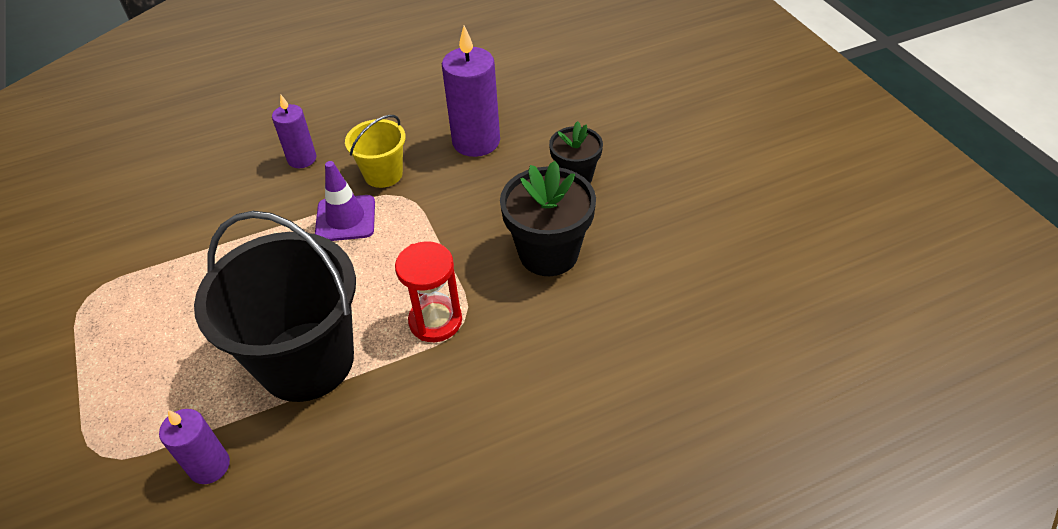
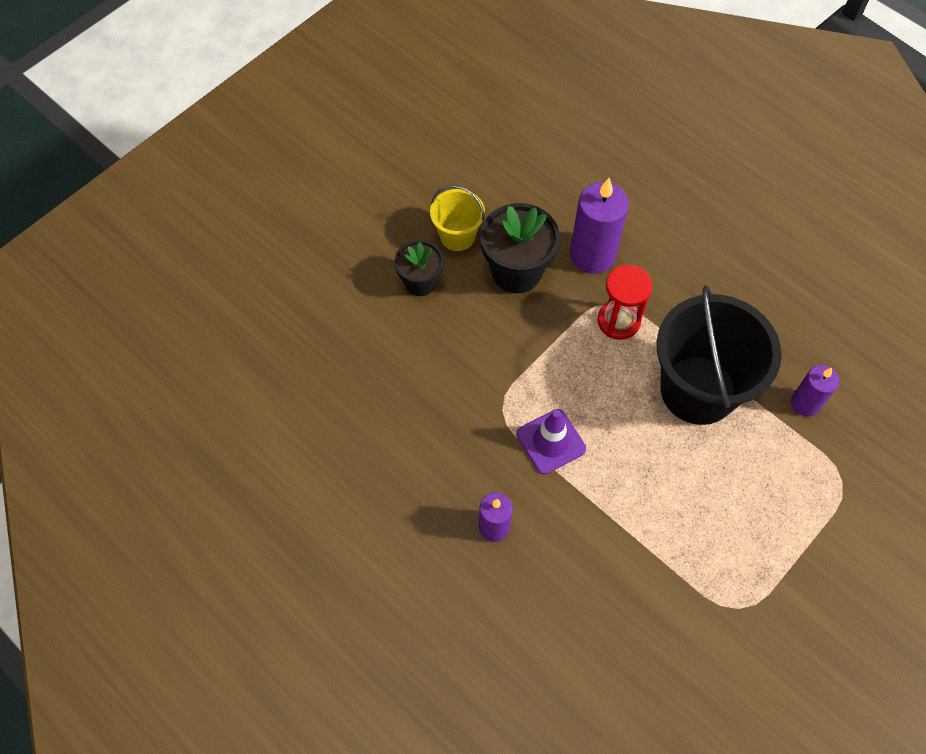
camera: 115 degrees left, 15 degrees up
yellow bucket [345,115,406,188] -> yellow bucket moved to [430,185,485,251]
purple candle [442,26,500,157] -> purple candle moved to [570,178,629,274]

